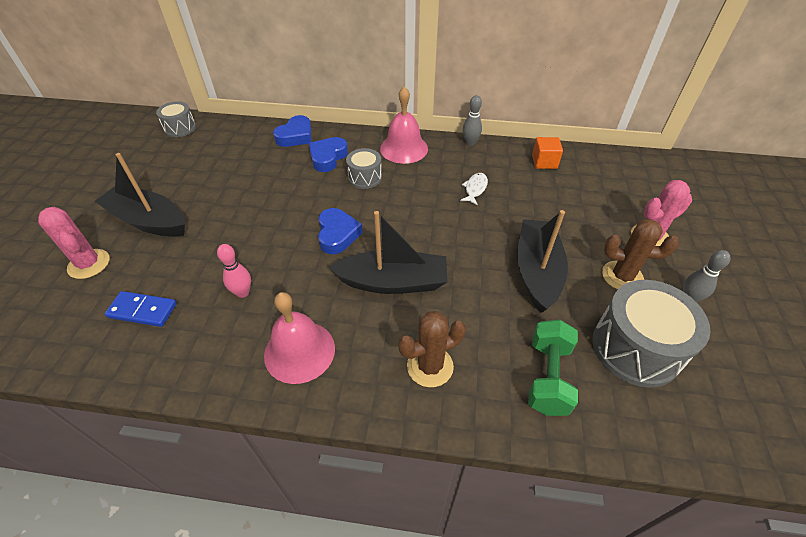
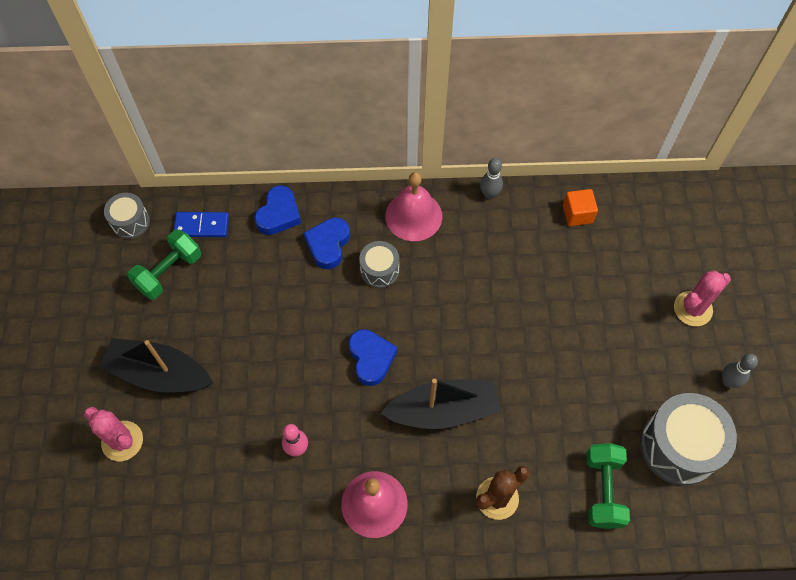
camera: 10 degrees left, 15 degrees up
blue domino [105,291,177,327] -> blue domino moved to [174,212,229,237]
white fish [460,173,488,206] -> none
black boat [517,210,568,313] -> none
brown cactus [602,219,679,290] -> none
none -> green dumbbell [127,230,201,300]

